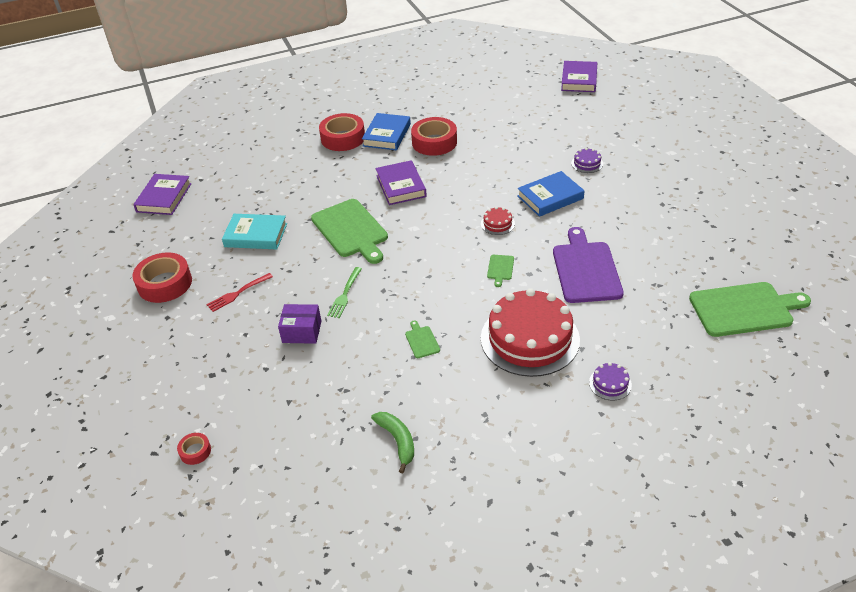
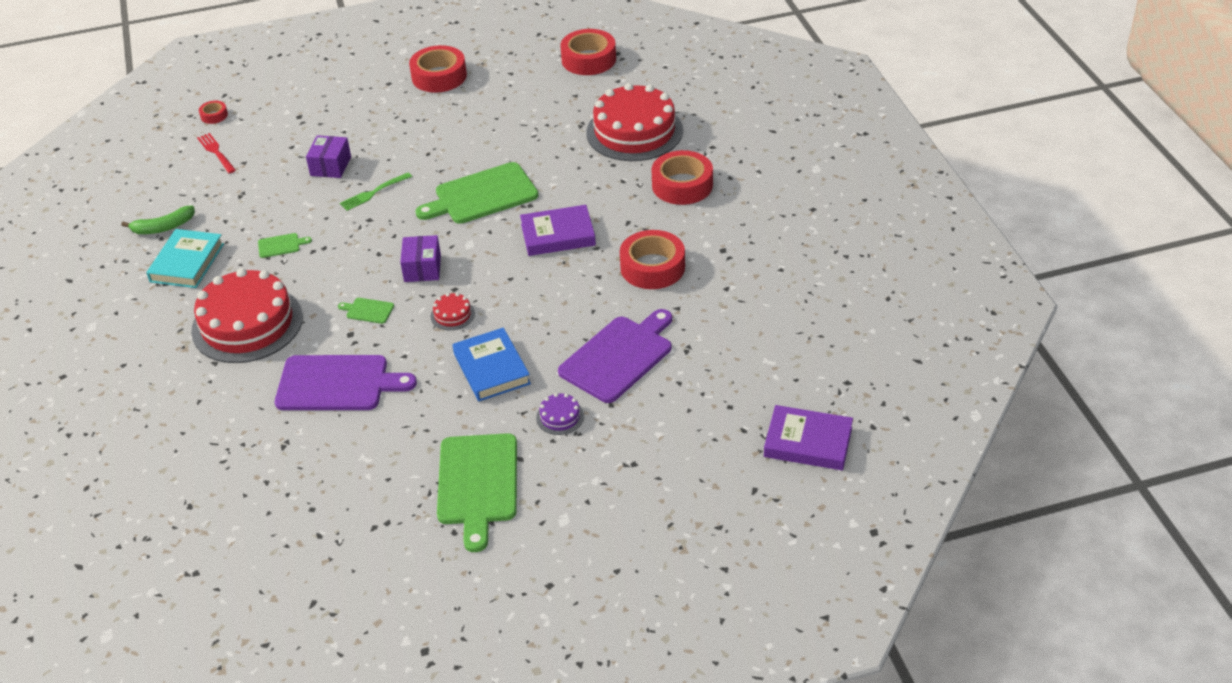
camera: 95 degrees right, 0 degrees up
purple book [133,174,192,215] -> red tape [560,29,616,75]
red fork [206,273,273,312] -> red fork moved to [197,133,236,173]
turquoise book [222,214,287,250] -> turquoise book moved to [146,229,224,288]
green fork [327,267,362,318] -> green fork turned 60 degrees counterclockwise [340,172,412,211]
blue book [362,113,411,150] -> none
purple cake [589,362,632,401] -> none
green cutting board [689,282,811,337] -> green cutting board moved to [437,433,517,552]
none -> purple box [400,235,441,282]
none -> purple cutting board [558,309,672,403]
none -> red cake [586,83,683,161]

